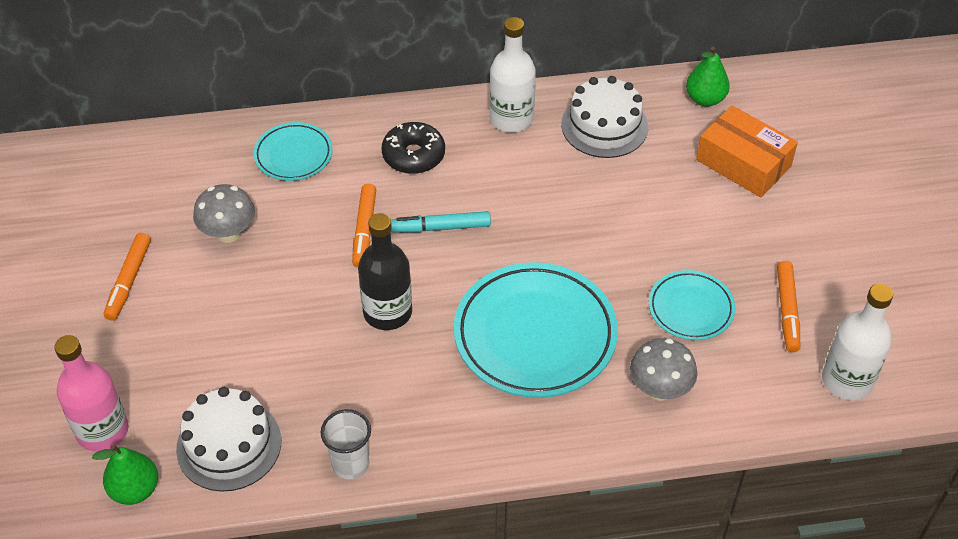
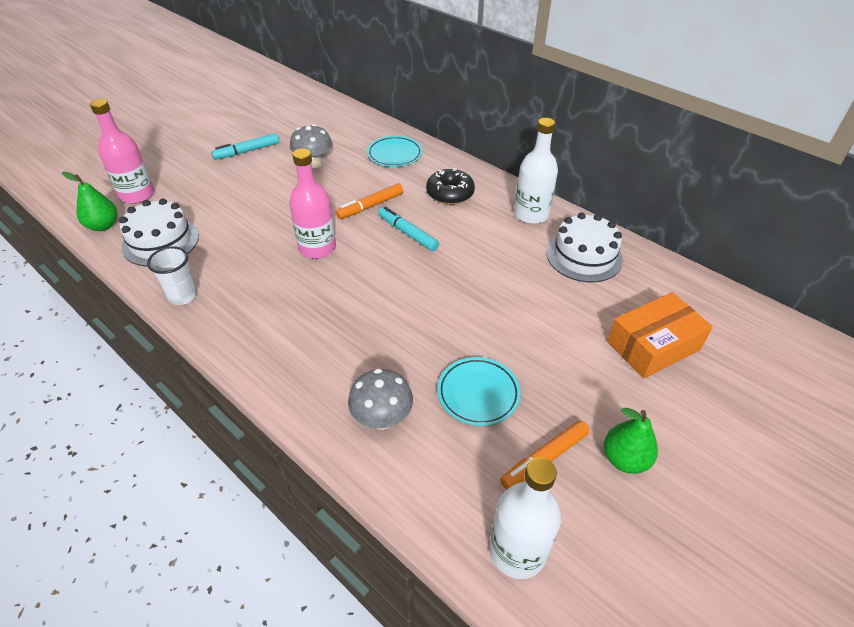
camera: 50 degrees right, 5 degrees down
orange marker [104,233,151,321] -> turquoise marker [211,133,279,160]
black bottle [358,213,412,330] -> pink bottle [289,148,336,259]
turquoise plate [454,262,618,398] -> none
green pear [686,47,730,106] -> green pear moved to [604,408,658,474]
orange box [696,105,798,197] -> orange box turned 60 degrees clockwise [607,292,713,379]

